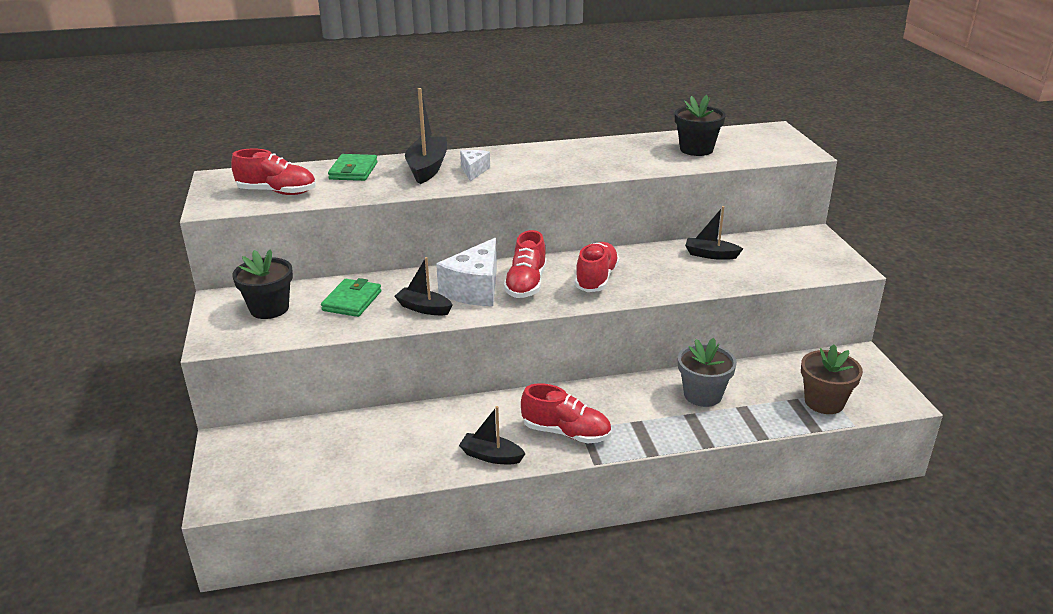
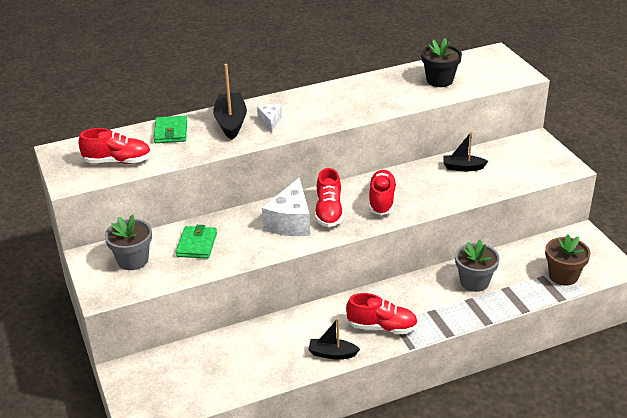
camera: 10 degrees left, 5 degrees up
black flower pot [232,249,293,319] -> grey flower pot [105,215,152,270]
black boat [394,257,453,315] -> none

